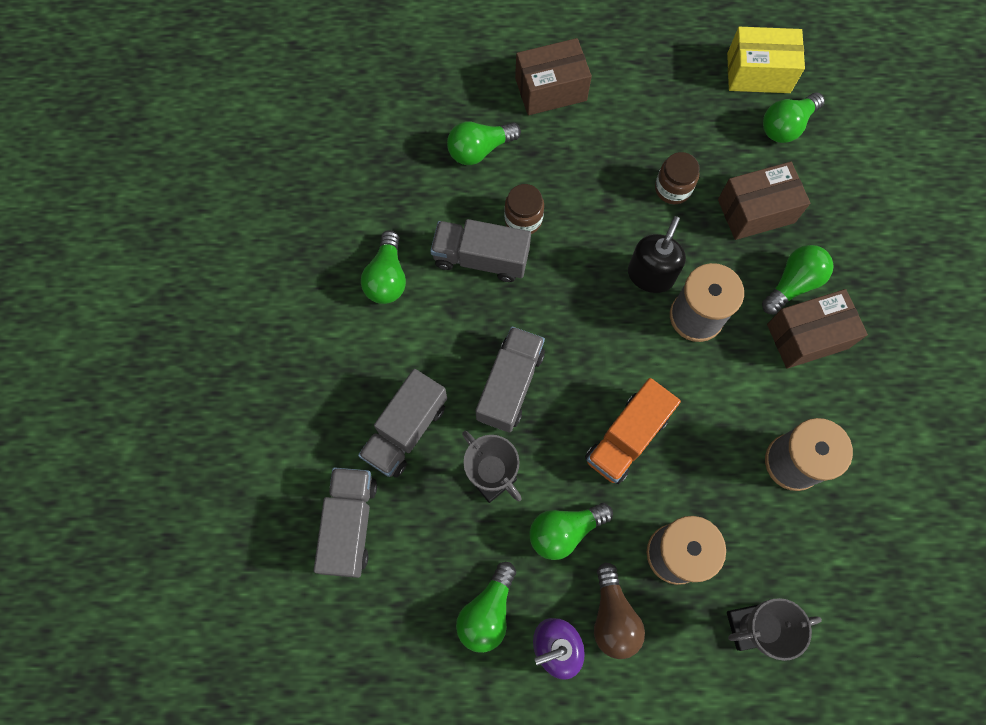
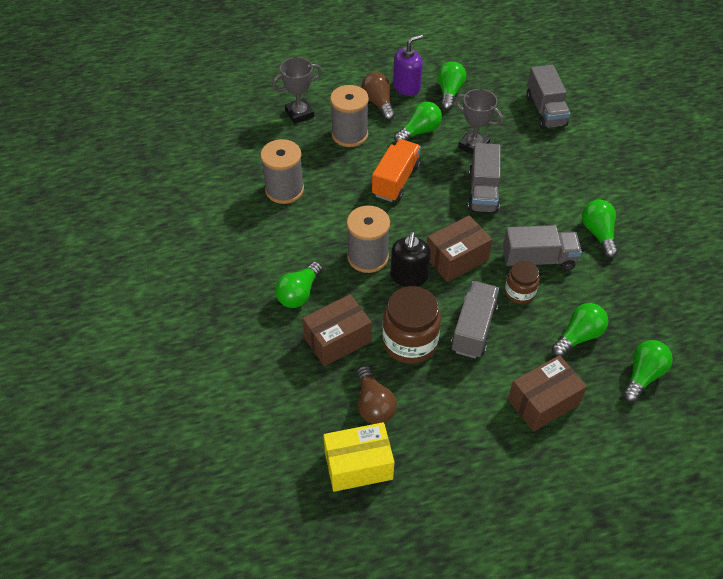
camera: 165 degrees right, 20 degrees down
grey truck [358,369,447,478] -> grey truck moved to [451,281,499,358]
brown jar [655,152,700,204] -> brown jar [382,286,441,364], size x1.72
green light bulb [763,92,825,143] -> green light bulb moved to [623,340,673,402]
brown box [767,289,868,369] -> brown box moved to [427,215,492,282]
none -> brown light bulb [356,366,397,424]

